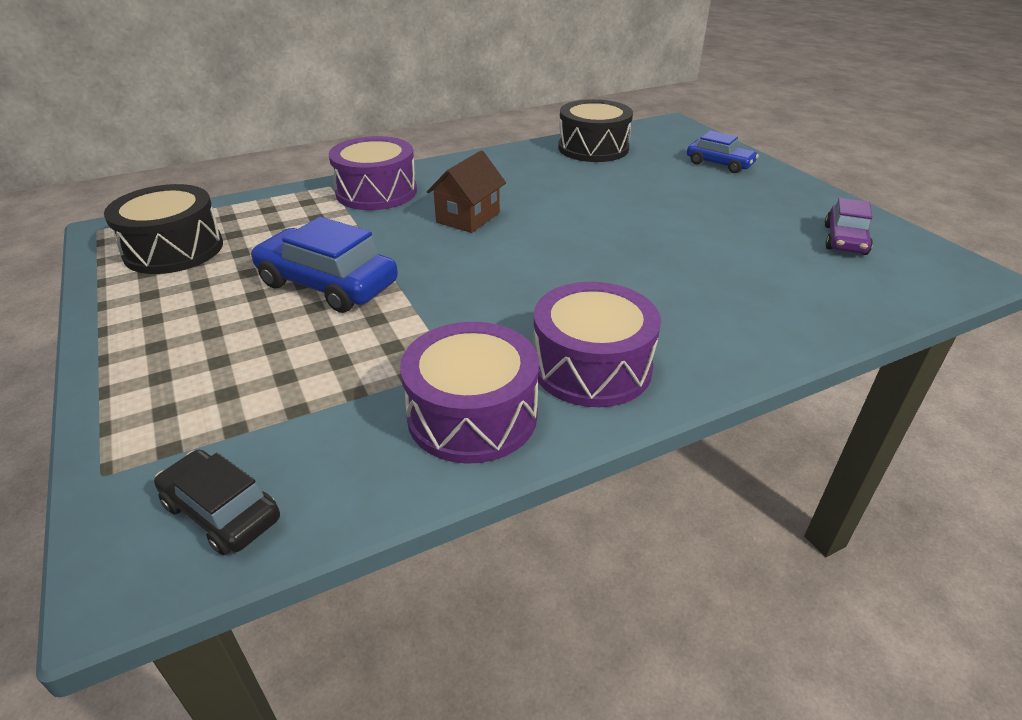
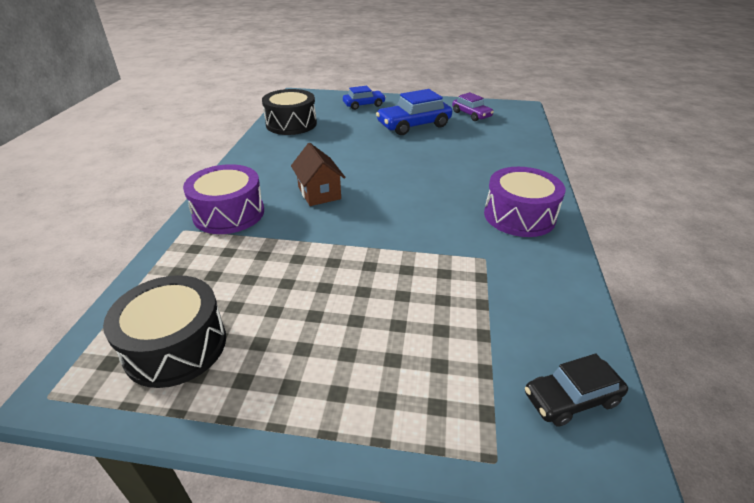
camera: 55 degrees left, 0 degrees up
blue car [251,217,398,313] -> blue car moved to [376,89,452,135]
purple drum [400,322,539,464] -> none

